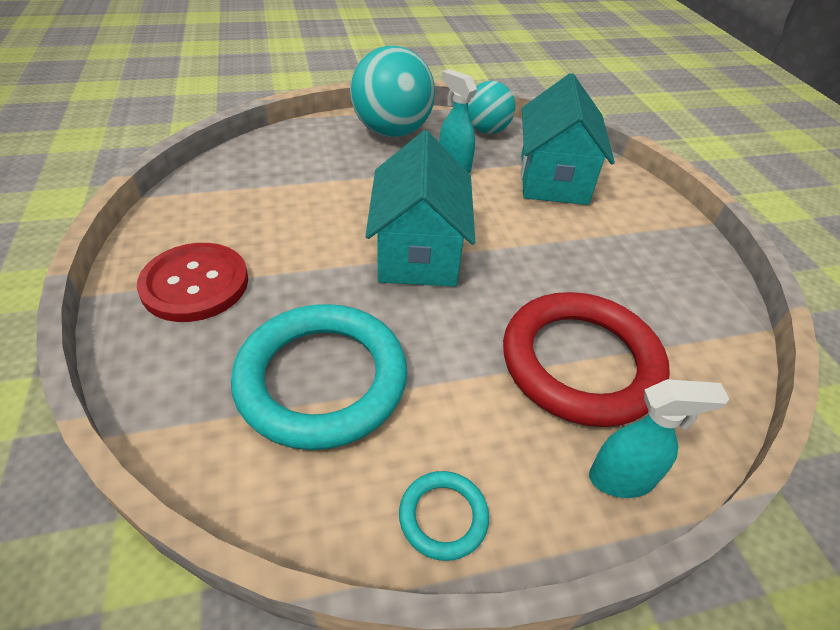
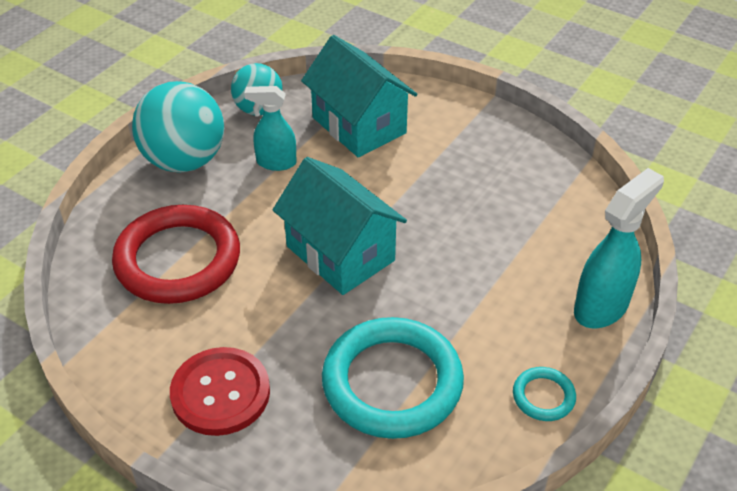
camera: 40 degrees left, 0 degrees up
red ring [503,292,670,427] -> red ring moved to [112,205,240,304]
turquoise spray bottle [589,379,729,498] -> turquoise spray bottle [574,168,664,328], size x1.51

